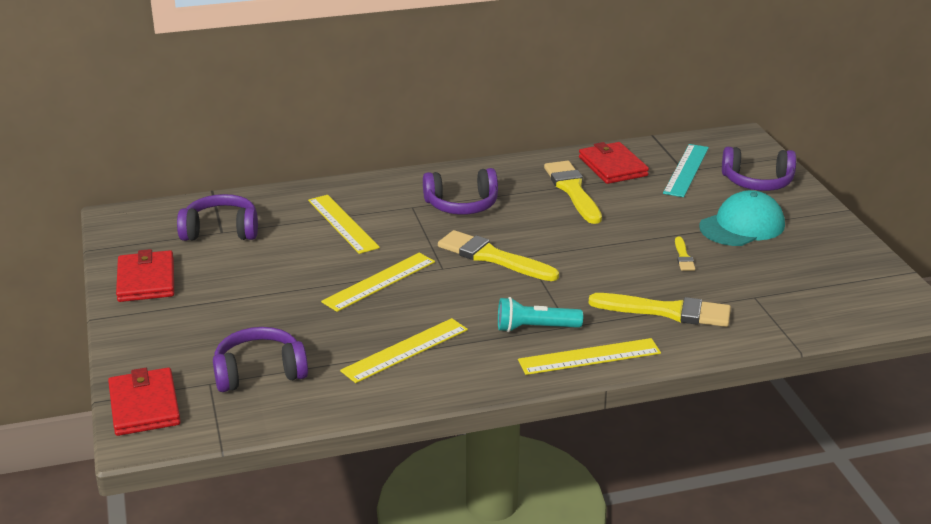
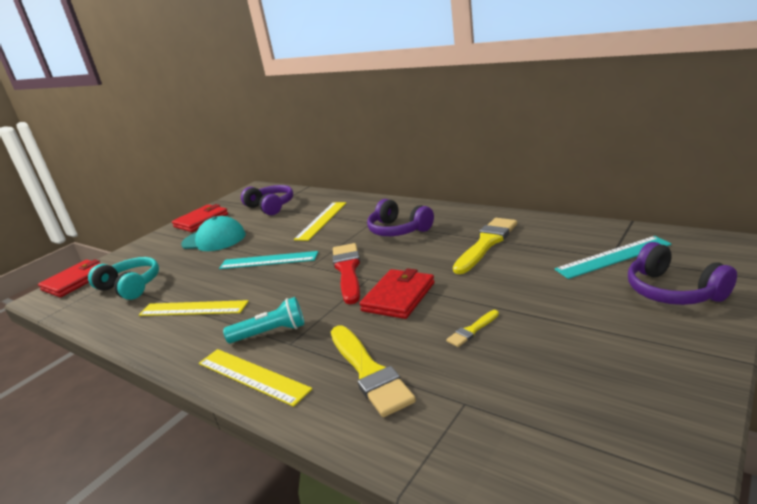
camera: 55 degrees right, 5 degrees down
purple headphones [213,327,308,392] -> turquoise headphones [88,257,159,300]
yellow ruler [321,253,435,312] -> turquoise ruler [219,251,318,269]
yellow brush [438,230,559,281] -> red brush [333,243,360,304]
turquoise flashlight [498,297,583,332] -> turquoise flashlight turned 120 degrees clockwise [223,297,305,343]
red wallet [579,142,649,184] -> red wallet moved to [359,268,435,319]
turquoise cap [699,190,785,246] -> turquoise cap moved to [181,216,246,251]

